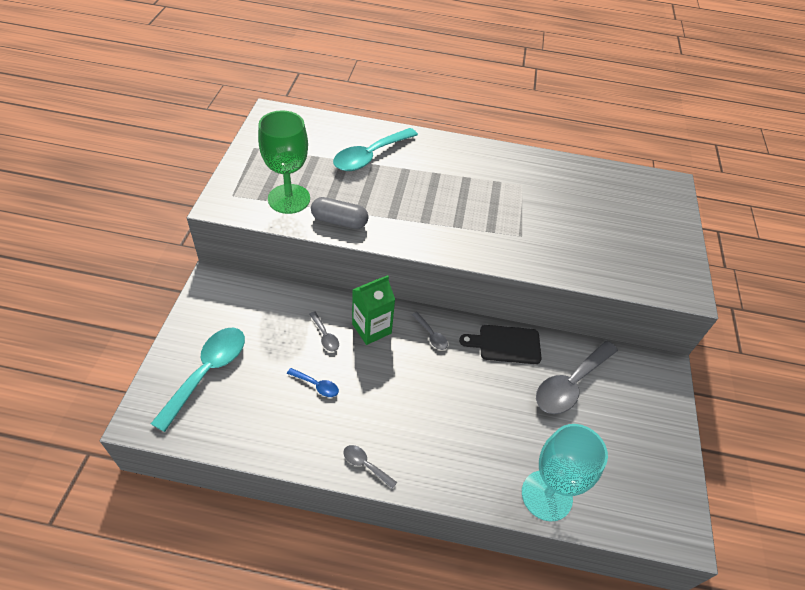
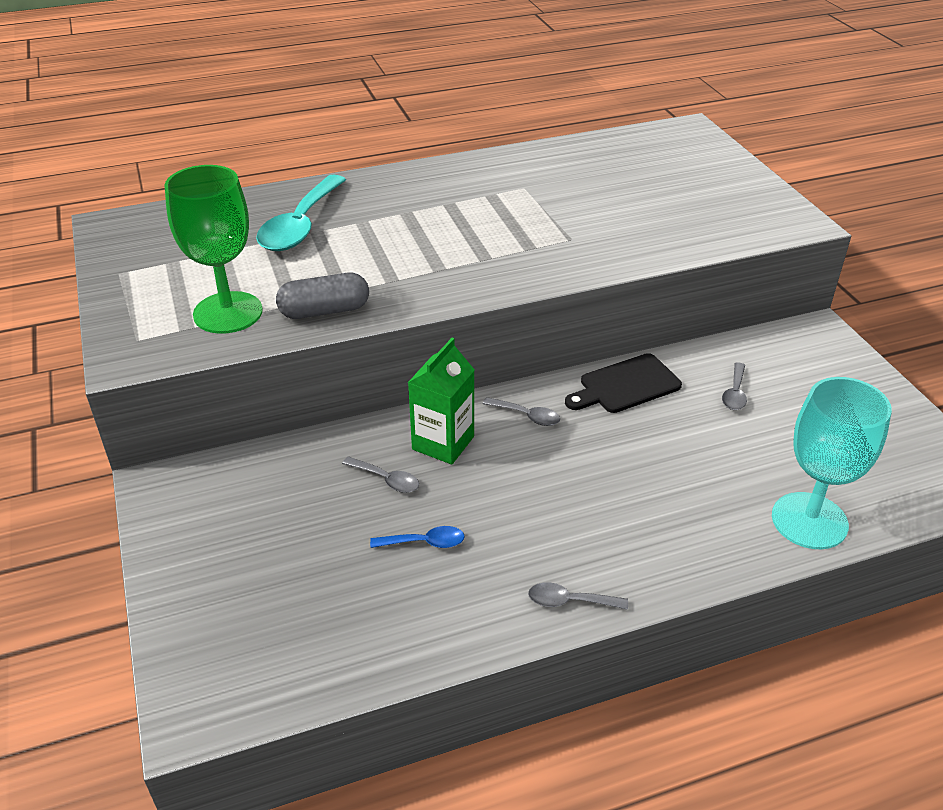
camera: 25 degrees left, 10 degrees down
turquoise spoon [151,328,245,432] -> none
grey spoon [536,341,618,414] -> grey spoon [722,362,747,410], size x0.46

